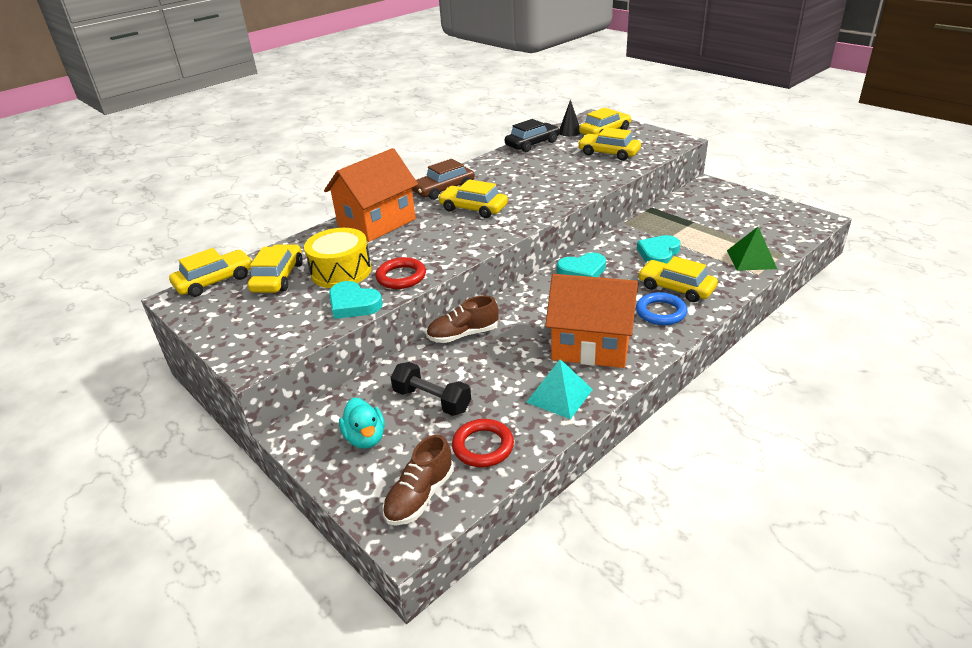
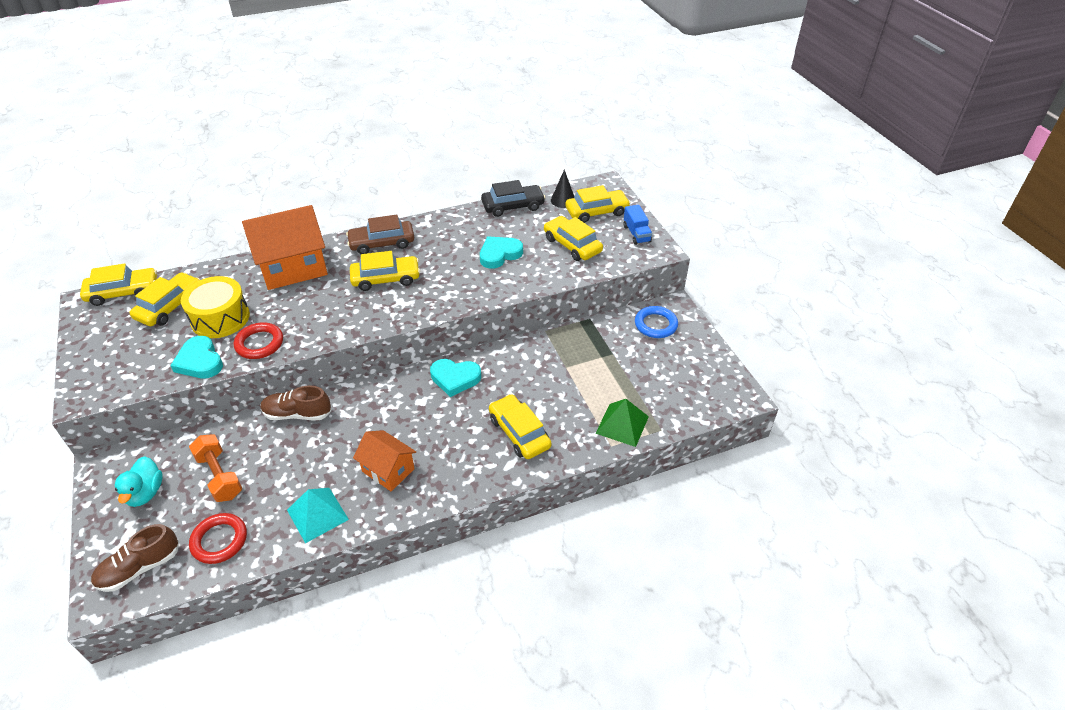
camera: 20 degrees right, 10 degrees up
black dumbbell [390,362,471,416] -> orange dumbbell [189,434,242,502]
yellow car [438,179,508,218] -> yellow car turned 120 degrees clockwise [350,251,420,291]
orange house [545,274,638,368] -> orange house [353,430,416,492], size x0.58
blue ring [636,292,687,325] -> blue ring moved to [635,306,678,338]
turquoise heart [637,235,681,264] -> turquoise heart moved to [480,236,523,269]
none -> blue truck [624,205,652,245]

